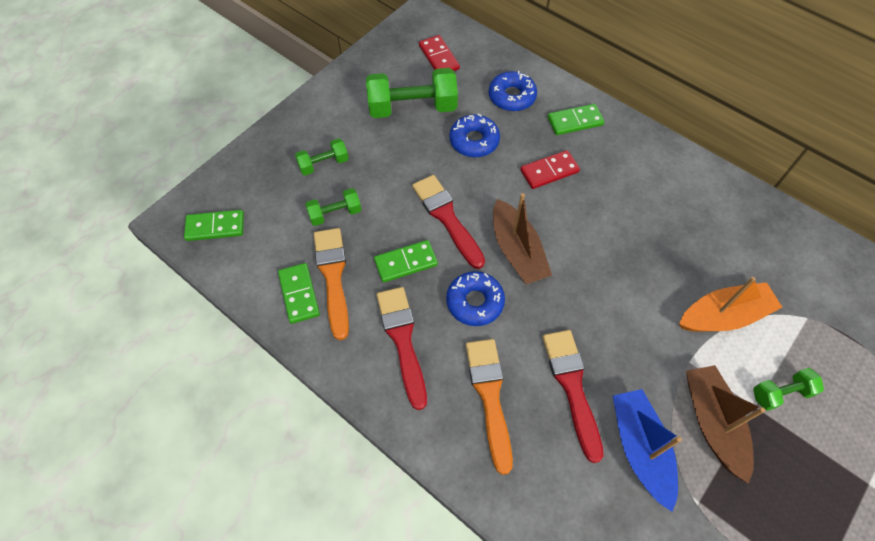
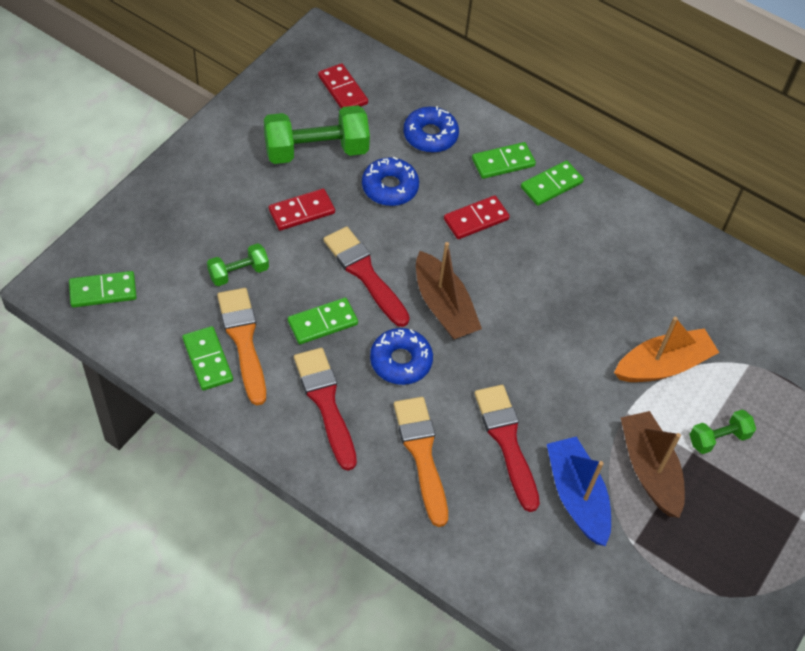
camera: 10 degrees left, 5 degrees down
green dumbbell [295,138,349,176] -> none
none -> red domino [269,188,335,231]
none -> green domino [521,160,584,206]

